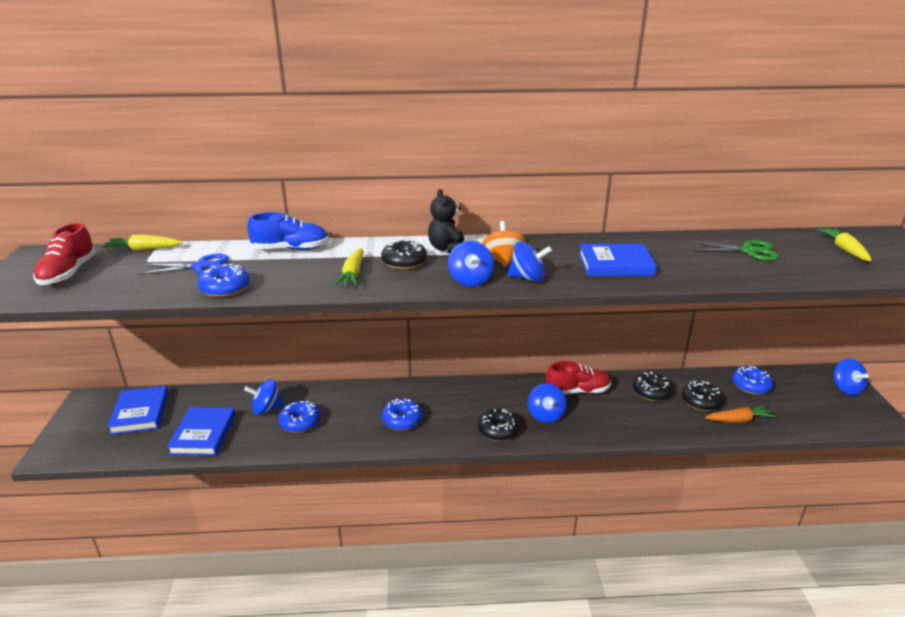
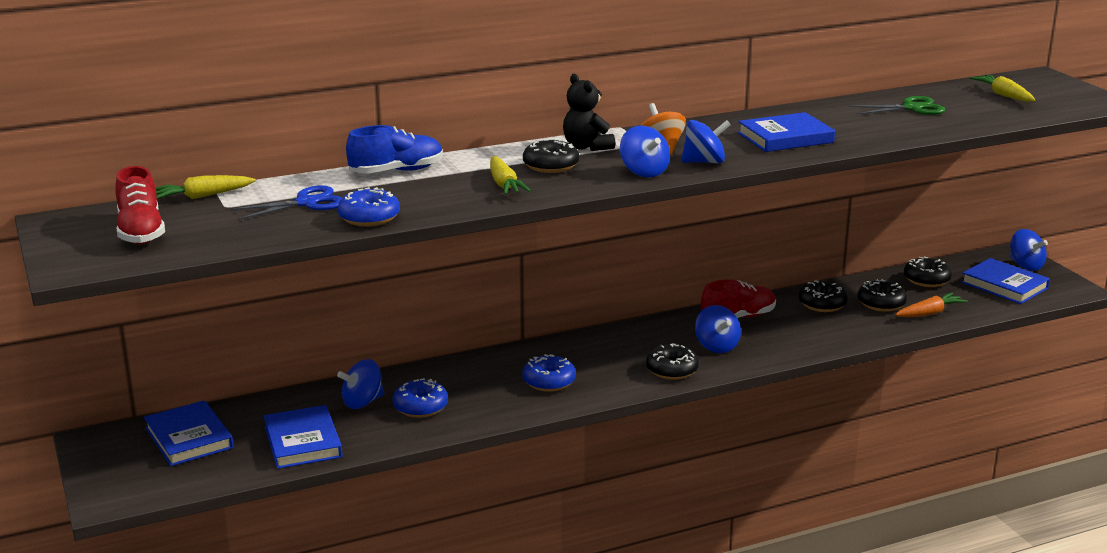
camera: 20 degrees left, 5 degrees down
blue donut [732,366,773,395] -> black donut [904,257,952,287]
none -> blue book [961,258,1050,304]

